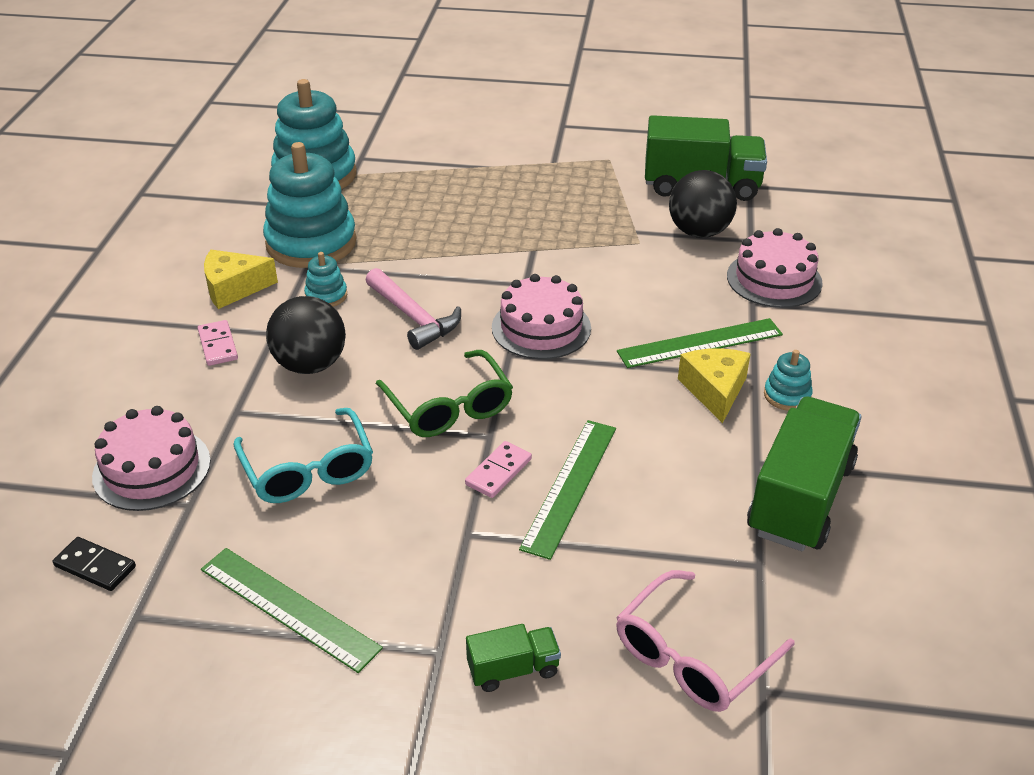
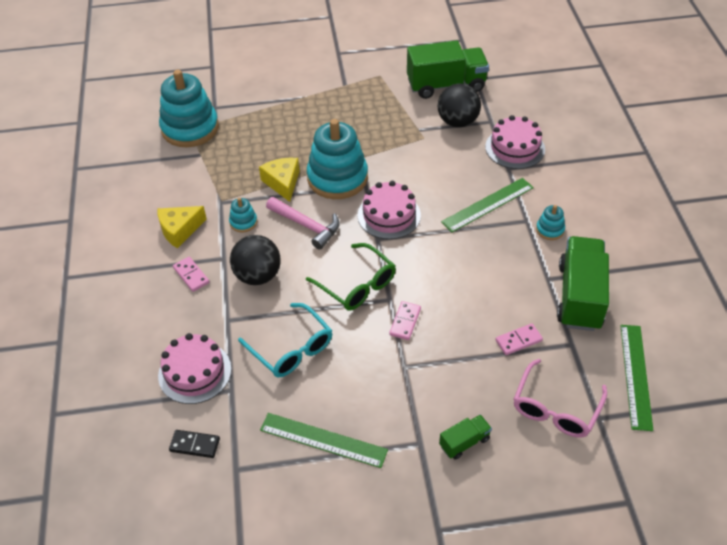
camera: 15 degrees left, 10 degrees up
turquoise stacking toy [263,142,357,268] -> turquoise stacking toy moved to [307,119,368,199]
green ruler [519,420,616,560] -> green ruler moved to [620,325,654,431]
yellow cheese [678,348,751,424] -> yellow cheese moved to [259,158,300,202]
none -> pink domino [495,323,543,355]

